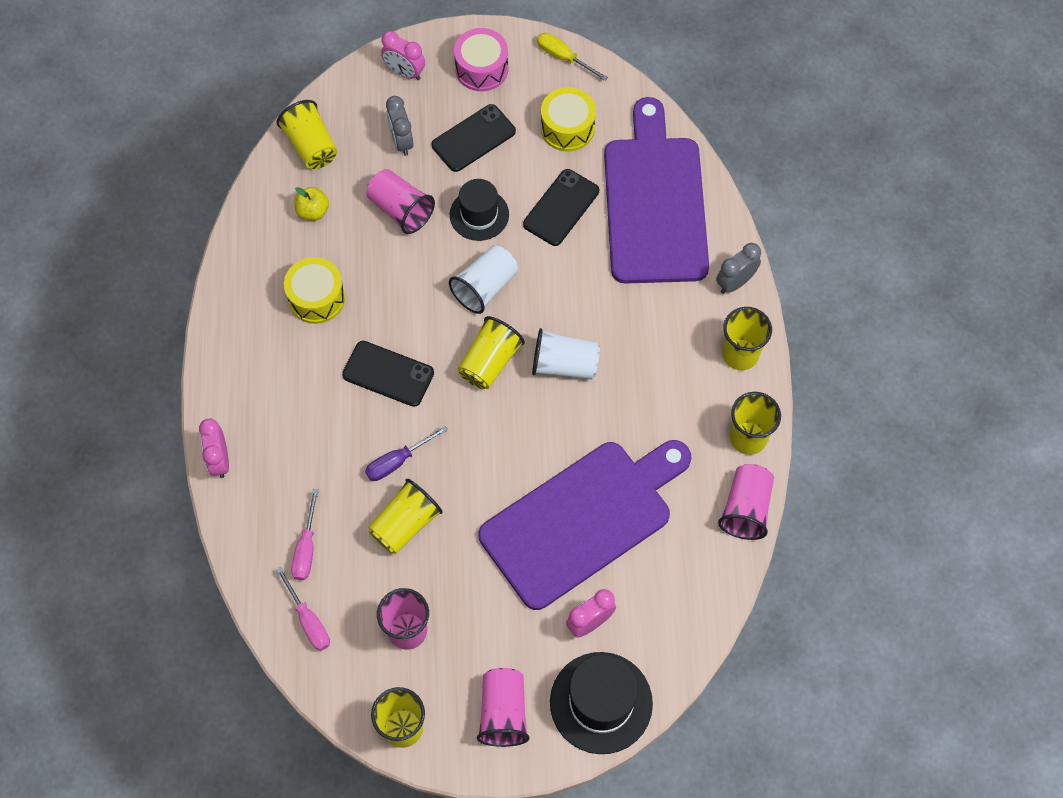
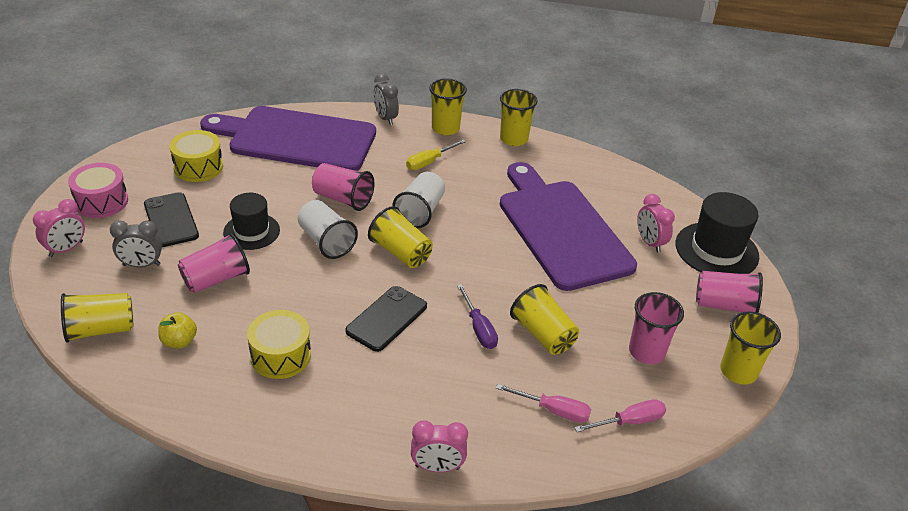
camera: 80 degrees left, 25 degrees down
black phone [523,169,599,246] -> none
yellow screwdriver [537,32,608,81] -> yellow screwdriver moved to [406,140,466,170]
pink cup [718,464,774,540] -> pink cup moved to [312,163,375,211]

